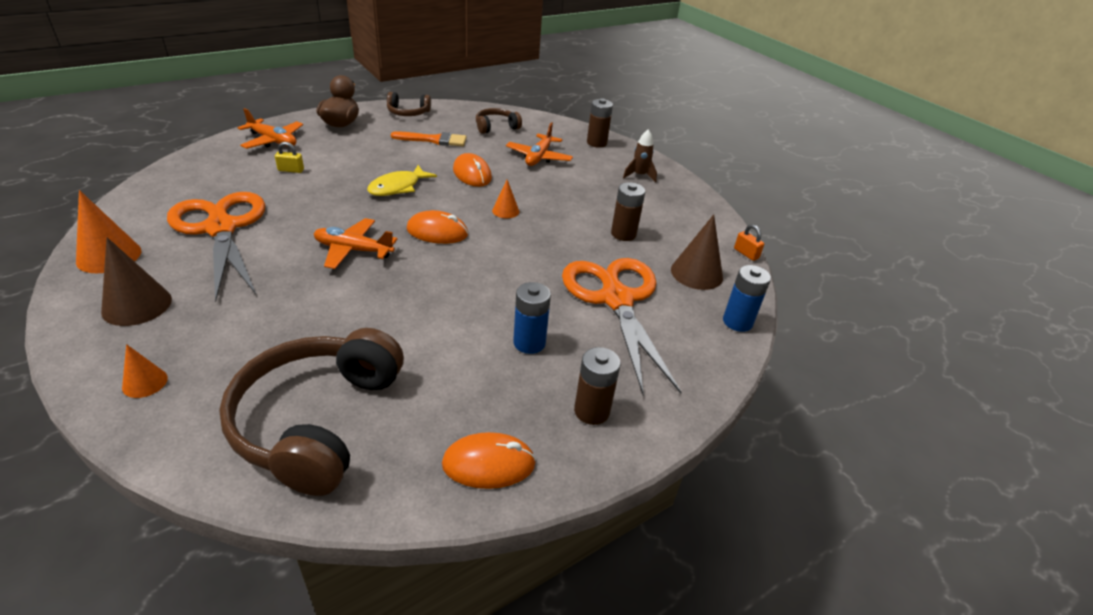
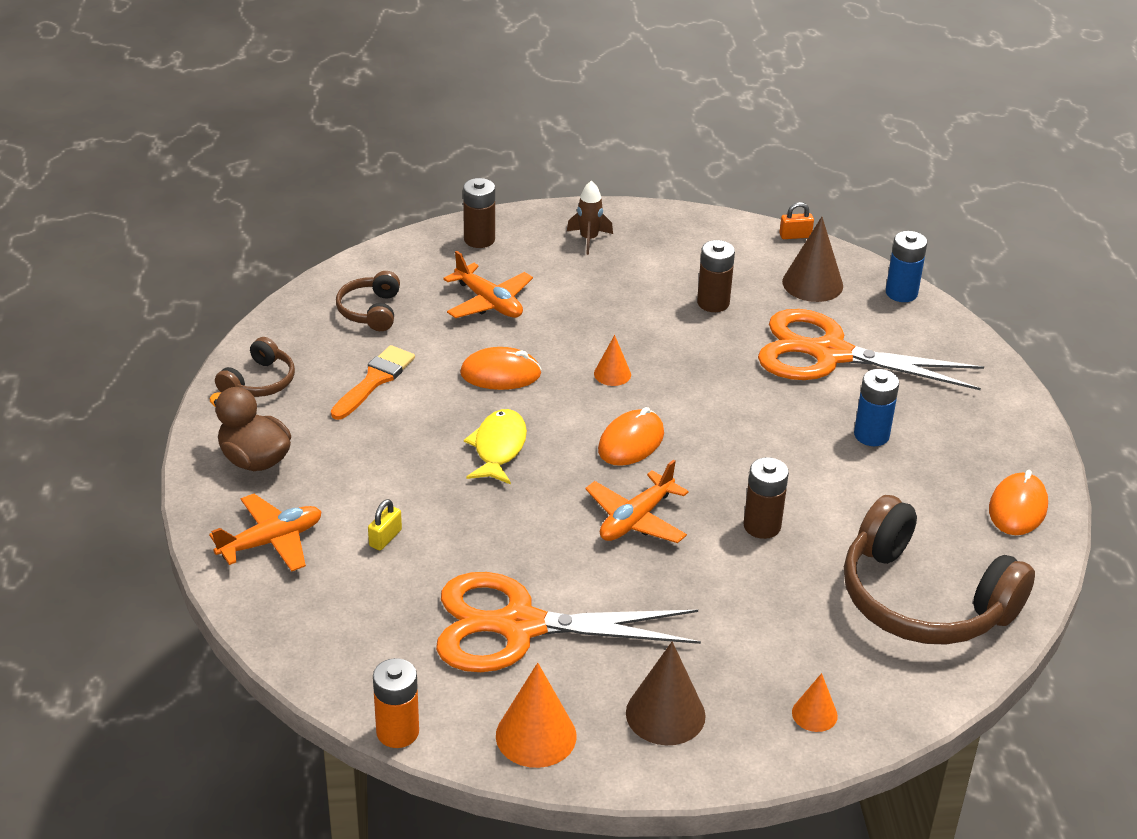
camera: 60 degrees left, 0 degrees up
yellow fish [367,165,437,196] -> yellow fish turned 150 degrees counterclockwise [464,409,527,484]
brown battery [574,347,621,425] -> brown battery moved to [744,457,789,539]
none -> orange battery [373,658,419,748]

